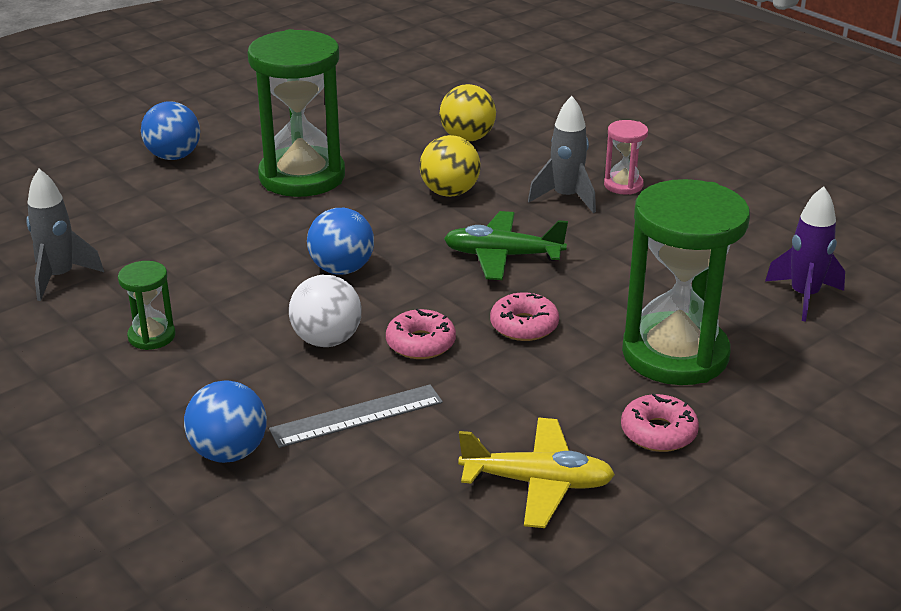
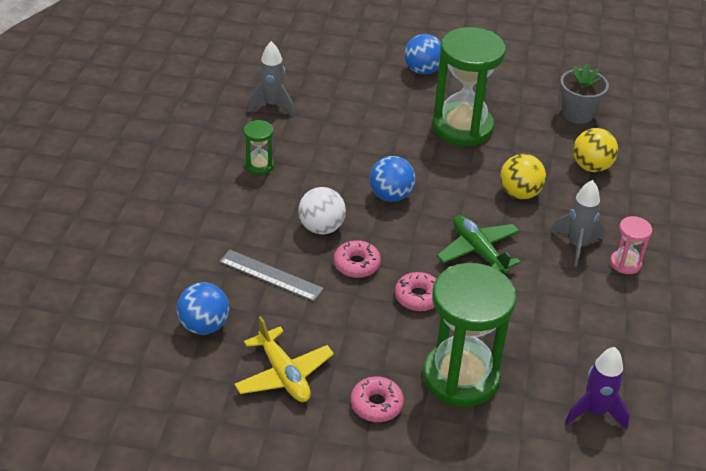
camera: 50 degrees right, 10 degrees up
blue ball [184,380,267,463] -> blue ball moved to [177,283,229,335]
none -> grey flower pot [560,63,609,124]

